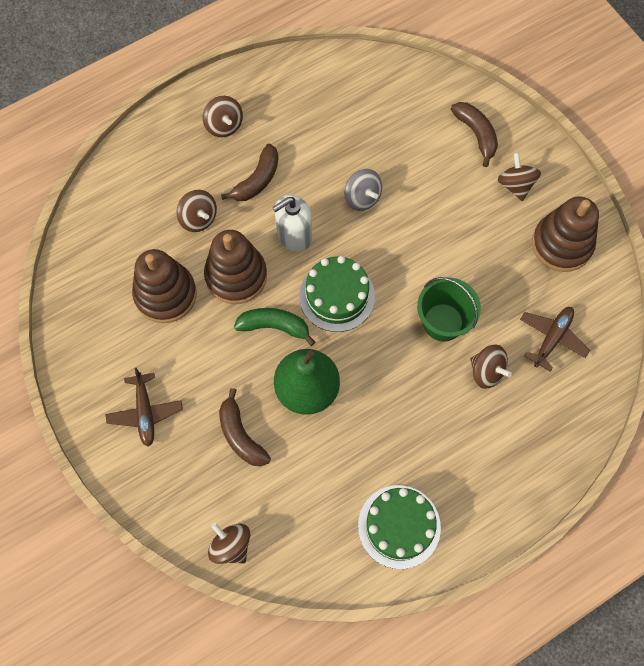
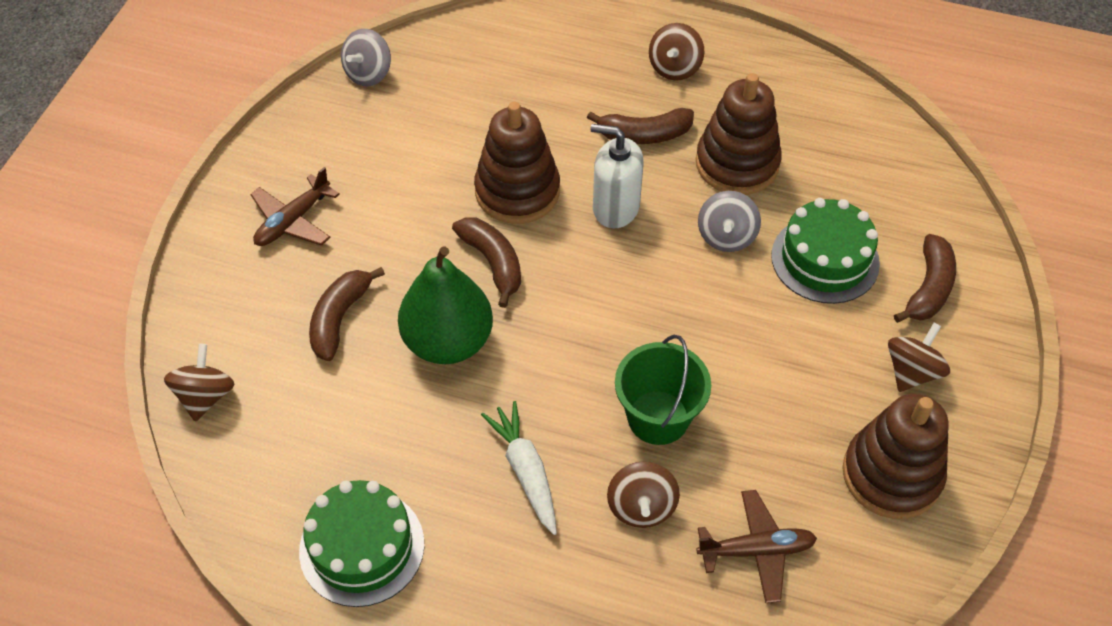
camera: 50 degrees right, 15 degrees down
brown stacking toy [132,249,197,323] -> brown stacking toy moved to [696,73,782,195]
brown spinning top [176,190,217,232] -> none
green banana [234,308,315,346] -> brown banana [452,217,521,308]
green cake [299,256,375,332] -> green cake moved to [771,198,880,304]
none -> grey spinning top [341,29,391,86]
none -> white carrot [481,401,557,535]

